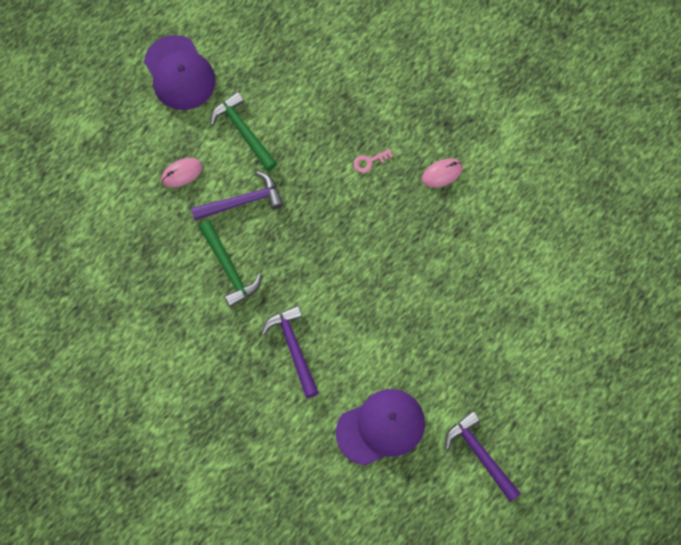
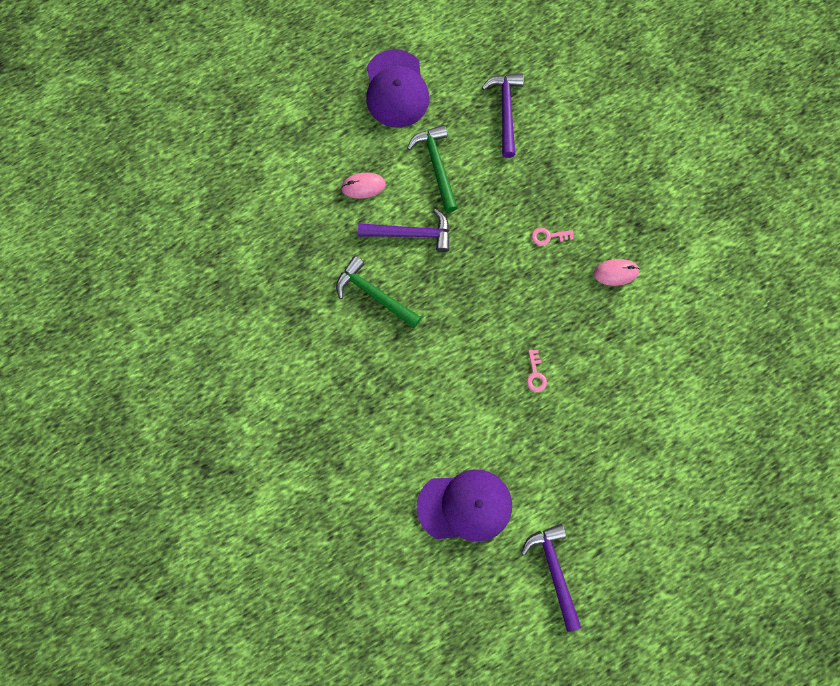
camera: 20 degrees right, 5 degrees up
green hammer [199,220,262,308] -> green hammer turned 135 degrees clockwise [336,256,422,328]
purple hammer [261,305,319,398] -> purple hammer moved to [482,73,524,158]
none -> pink key [527,349,547,392]

